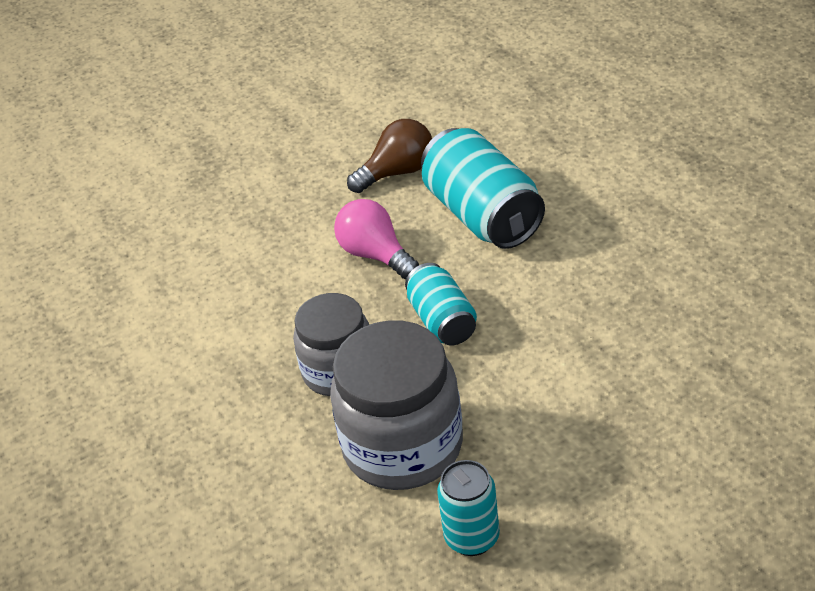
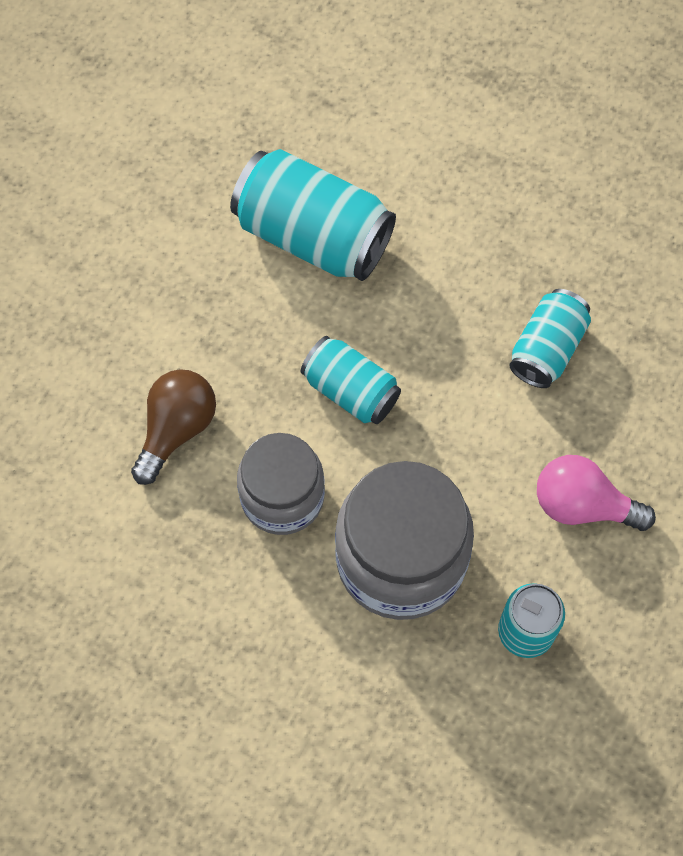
camera: 35 degrees left, 25 degrees up
pink light bulb [334,199,419,279] -> pink light bulb moved to [537,455,656,531]
brown light bulb [347,119,432,193] -> brown light bulb moved to [131,369,216,485]
none -> turquoise can [509,289,591,388]

